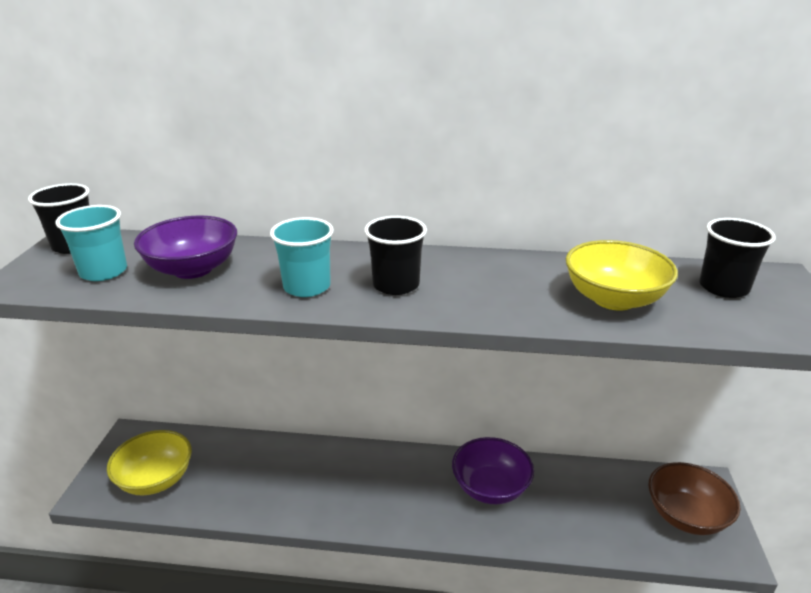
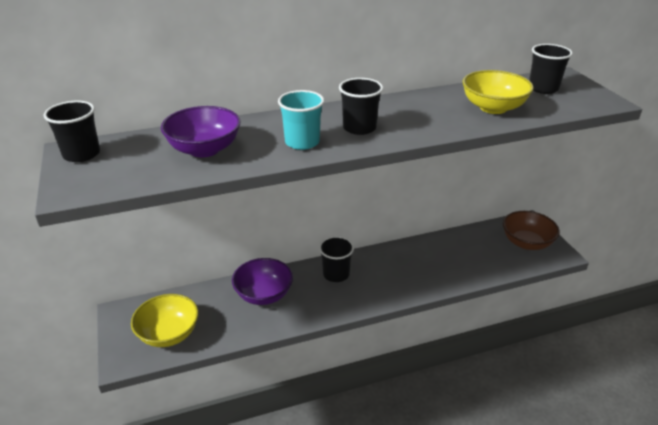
camera: 25 degrees left, 5 degrees up
turquoise cup [55,205,127,281] -> none
purple bowl [452,437,534,504] -> purple bowl moved to [232,258,293,305]
none -> black cup [319,236,354,282]

